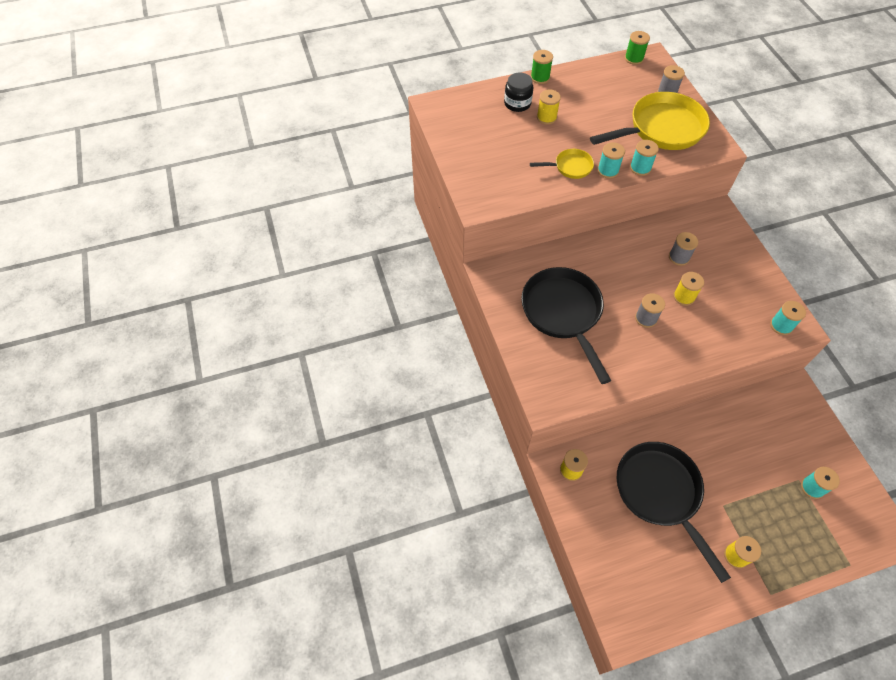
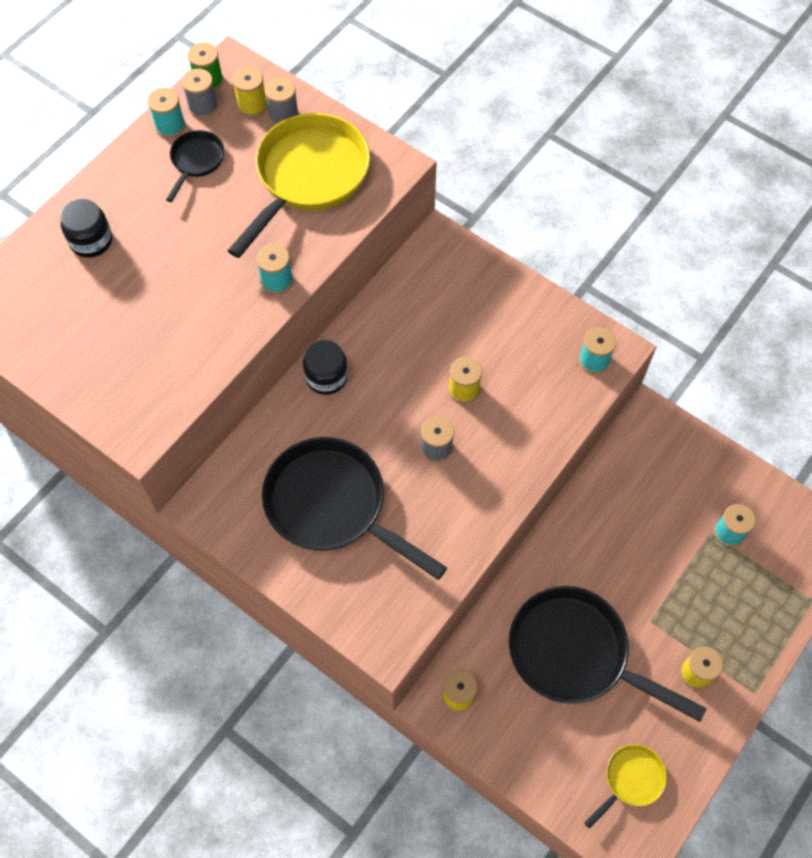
camera: 35 degrees left, 5 degrees up
yellow pan [530,149,594,179] -> yellow pan moved to [584,744,667,829]
green spool [531,50,553,84] -> none
yellow spool [537,90,561,125] -> yellow spool moved to [232,67,267,117]
turquoise spool [630,140,659,176] -> turquoise spool moved to [148,88,186,138]
grey spool [669,232,698,266] -> grey spool moved to [182,68,218,119]
none -> black pan [166,130,224,202]
none -> black jar [303,340,348,395]

